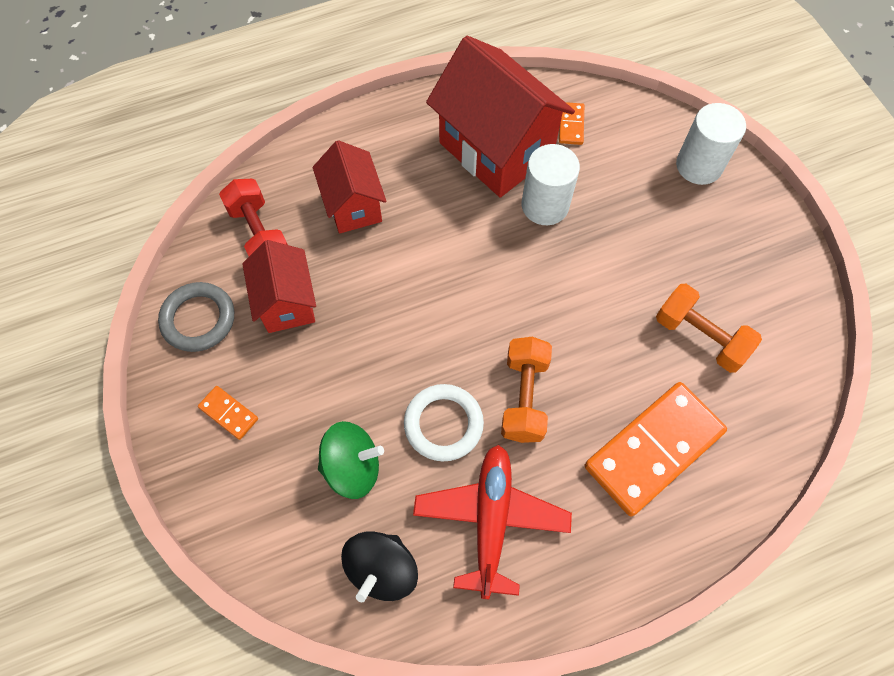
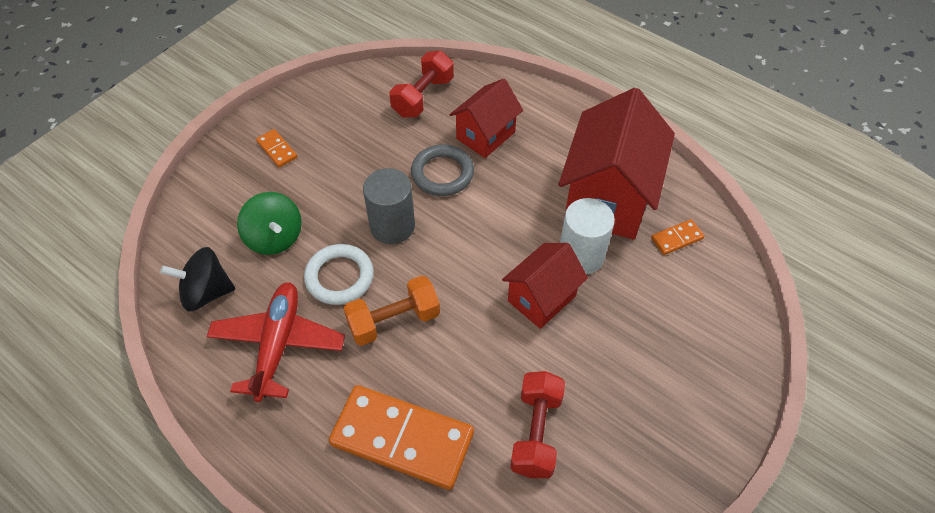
camera: 60 degrees right, 10 degrees down
grey ring [158,282,234,352] -> grey ring moved to [411,145,474,196]
orange domino [198,386,258,440] -> orange domino turned 45 degrees counterclockwise [256,129,297,168]
red house [242,240,316,333] -> red house moved to [502,243,588,329]
red plane [413,445,572,599] -> red plane turned 60 degrees counterclockwise [207,282,345,402]
orange dumbbell [656,284,762,373] -> red dumbbell [510,371,565,478]
white cylinder [676,103,746,185] -> none
none -> grey cylinder [363,168,415,244]

